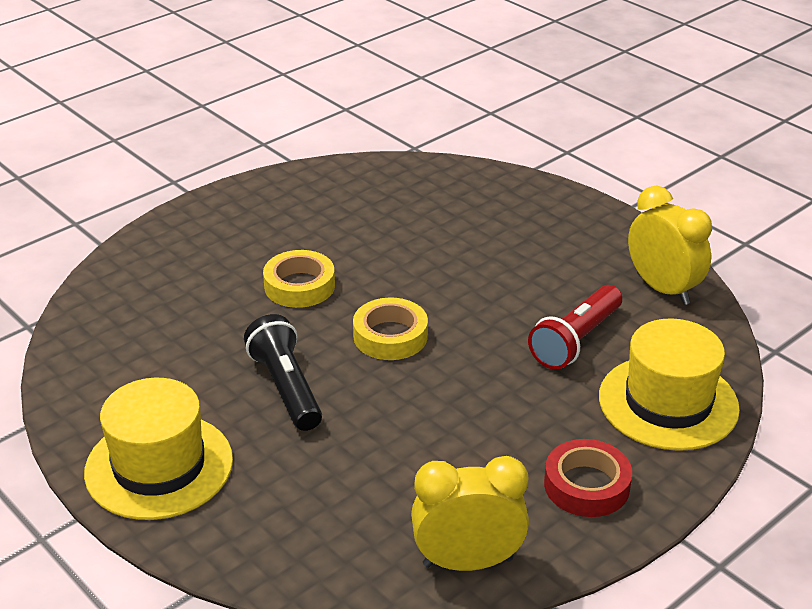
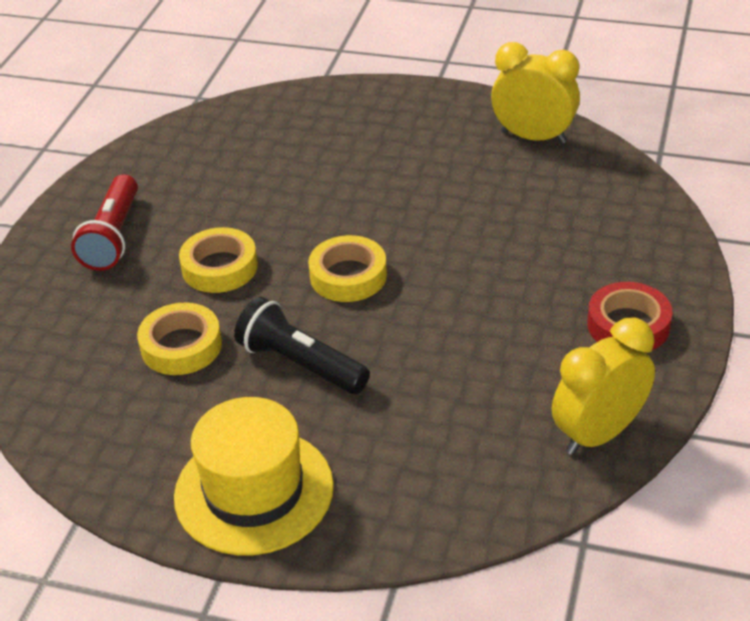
camera: 30 degrees left, 5 degrees up
red flashlight [528,285,622,370] -> red flashlight moved to [71,174,138,271]
yellow hat [599,318,740,451] -> none
none -> yellow tape [137,303,222,375]

